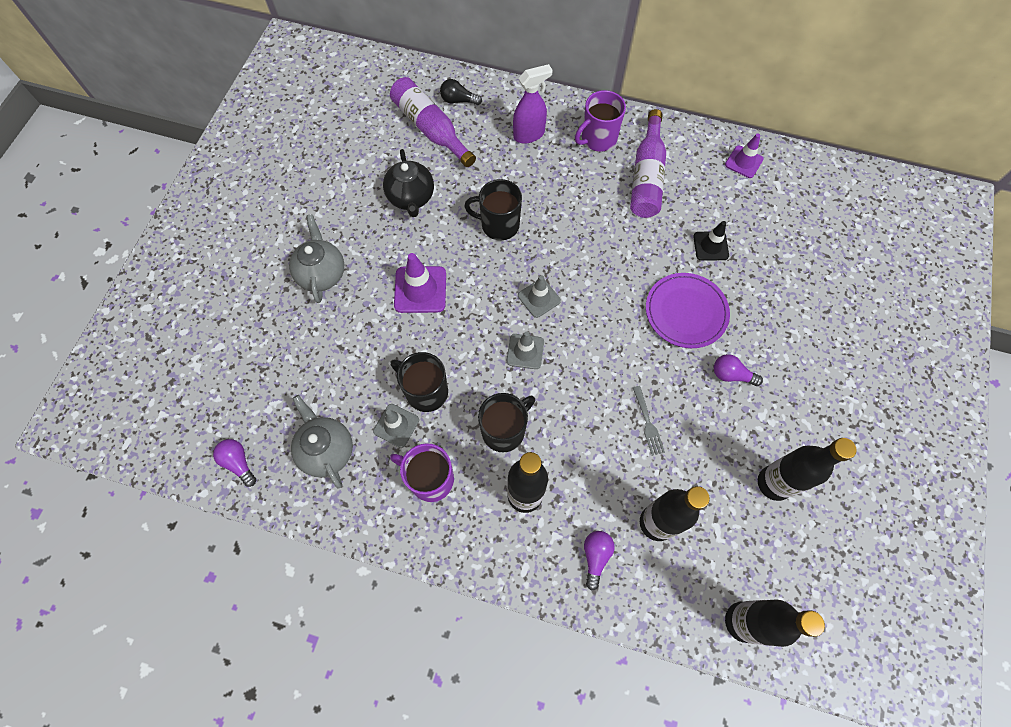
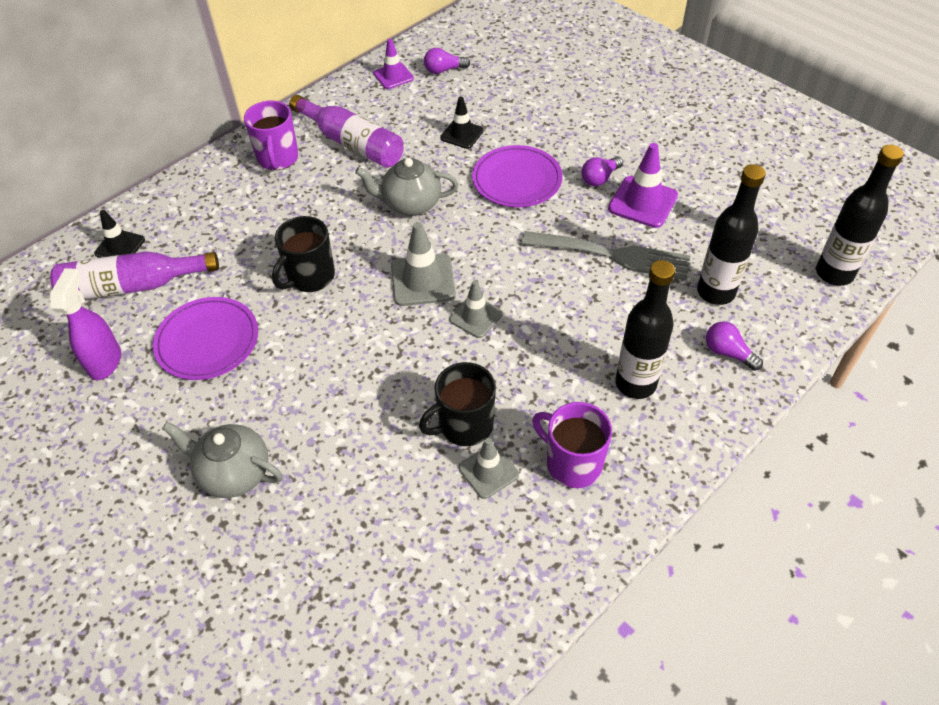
camera: 60 degrees left, 15 degrees down
purple light bulb [213,439,256,487] -> purple light bulb moved to [424,48,470,74]
grey teapot [291,395,353,488] -> grey teapot moved to [355,158,458,216]
black teapot [383,149,434,217] -> purple plate [153,297,258,380]
purple mug [390,443,454,502] -> purple mug turned 75 degrees clockwise [532,402,612,488]
purple traffic cone [394,253,446,313] -> purple traffic cone moved to [608,143,678,228]
black light bulb [440,79,482,105] -> black traffic cone [94,210,145,258]
black mug [478,393,535,452] -> none
purple spray bottle [513,64,553,144] -> purple spray bottle moved to [50,268,121,380]
grey traffic cone [518,275,561,318] -> grey traffic cone [391,222,456,306], size x1.52
grey fork [633,386,665,456] -> grey fork [521,231,690,280], size x2.13
black bottle [758,438,857,501] -> none

